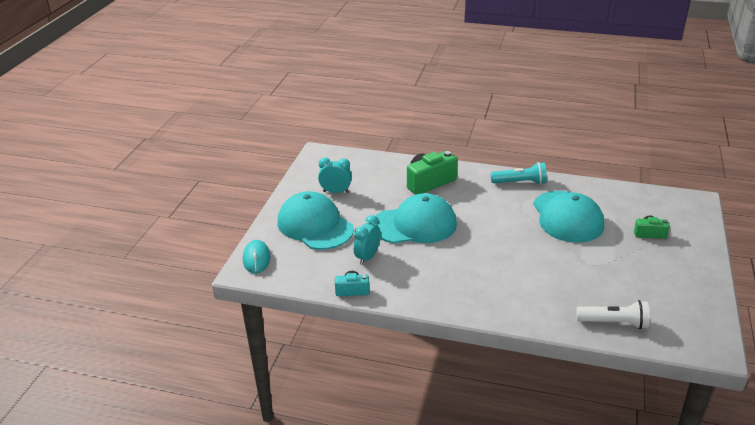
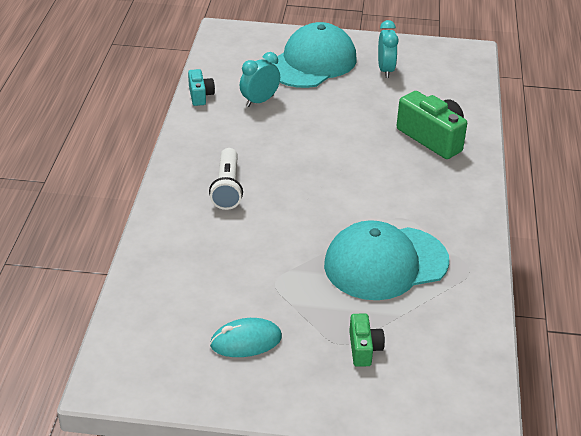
camera: 80 degrees right, 5 degrees up
turquoise mouse [243,240,270,274] -> turquoise mouse moved to [210,318,282,357]
turquoise clock [354,215,381,265] -> turquoise clock turned 60 degrees counterclockwise [240,52,280,107]
turquoise cap [372,193,457,243] -> none
turquoise flashlight [491,162,547,184] -> none
white flashlight [576,300,650,329] -> white flashlight moved to [209,148,243,210]

